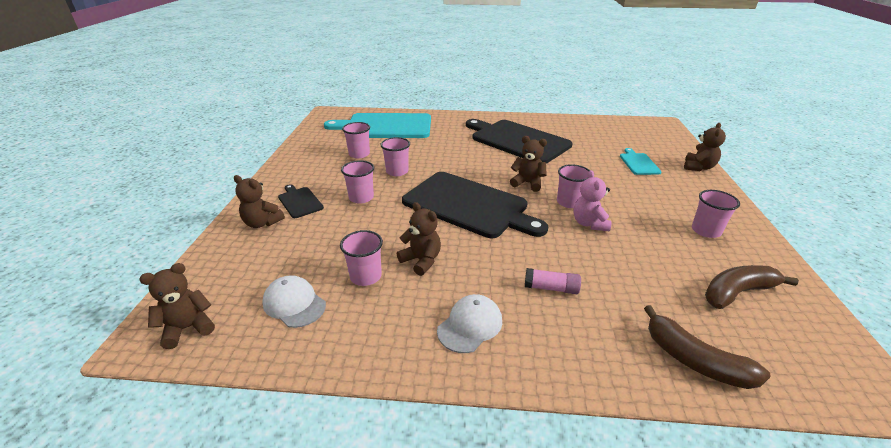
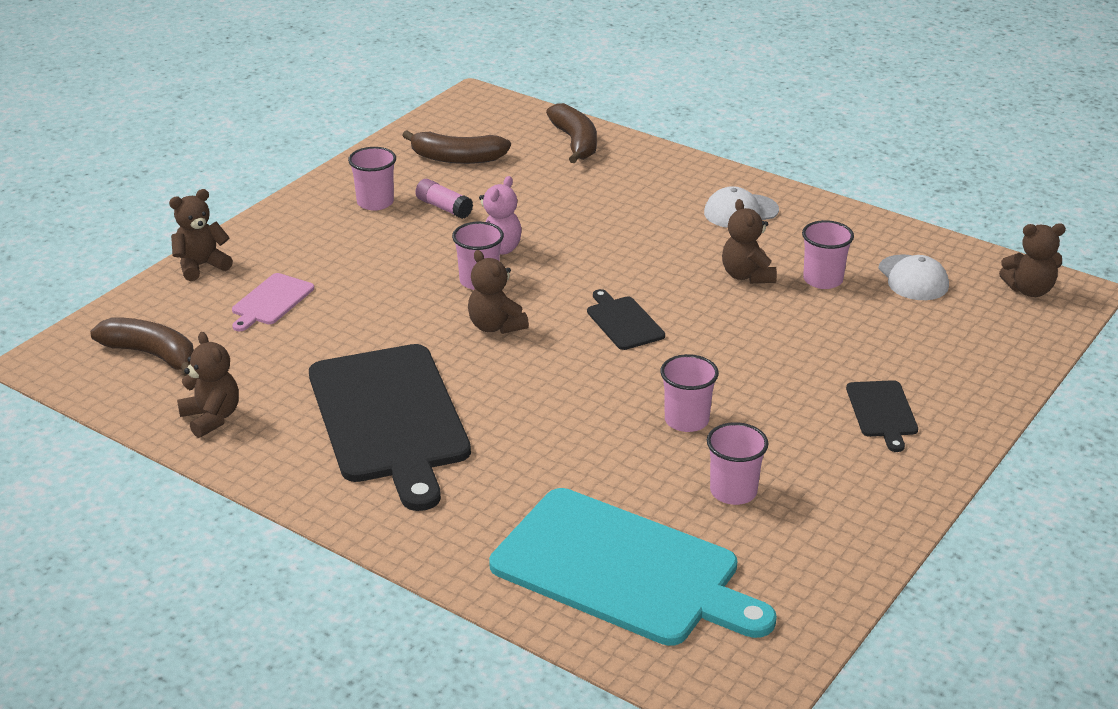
camera: 150 degrees left, 0 degrees up
brown teddy bear [234,175,285,228] -> brown teddy bear moved to [177,332,239,438]
pink cup [341,160,374,204] -> none
black cutting board [402,172,548,238] -> black cutting board [587,289,665,350], size x0.44
pink glue stick [525,268,581,294] -> pink glue stick moved to [415,179,473,219]
turquoise cutting board [620,148,662,175] -> pink cutting board [232,273,314,331]
none -> brown banana [90,317,194,376]

